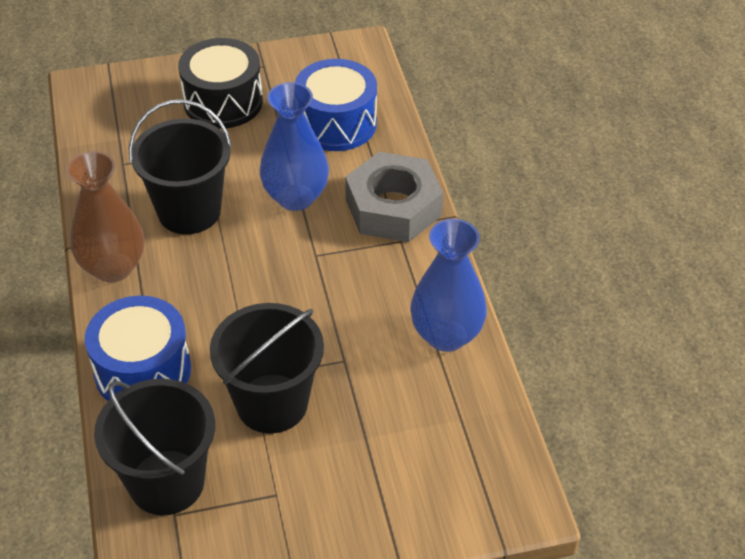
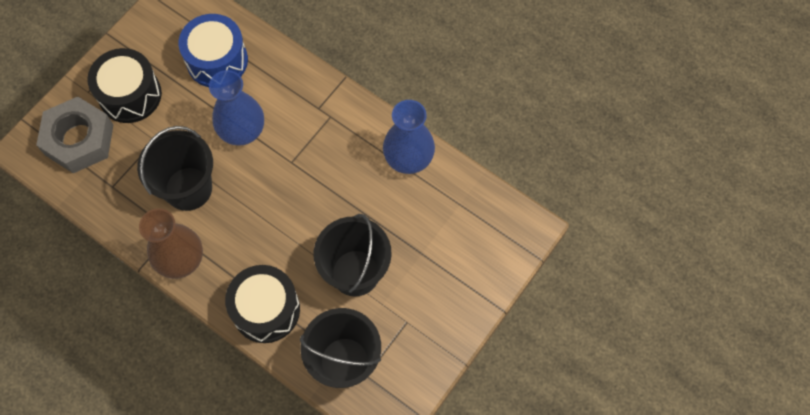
camera: 40 degrees left, 20 degrees up
blue drum [85,296,191,401] -> black drum [225,265,300,343]
grey nut [345,152,443,242] -> grey nut moved to [36,97,113,173]

